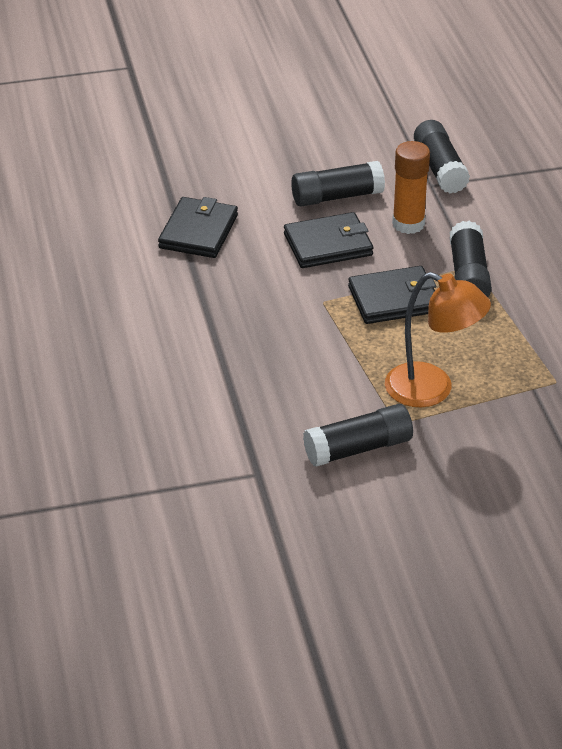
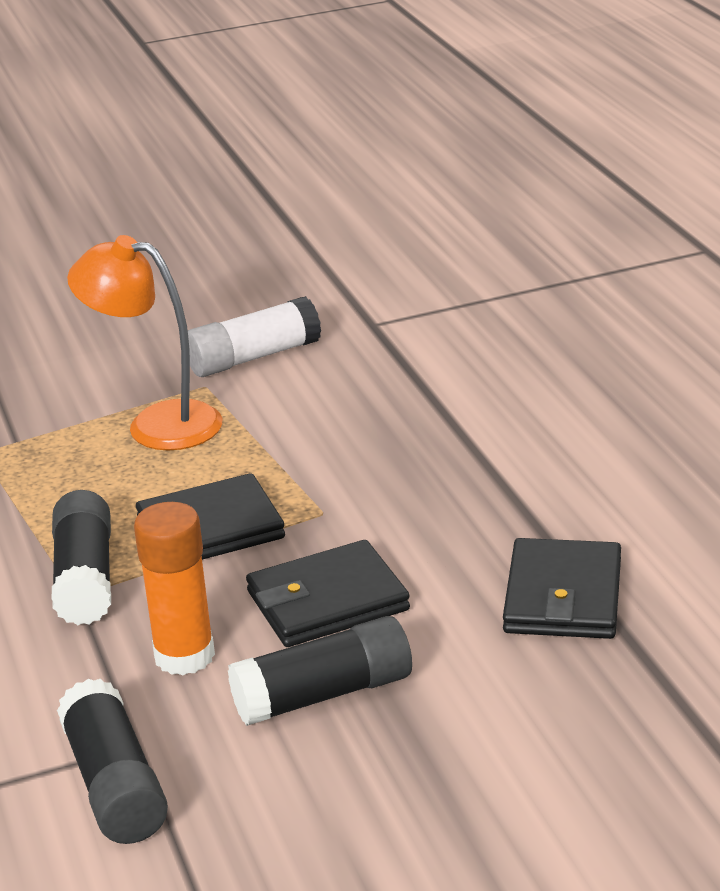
camera: 175 degrees right, 10 degrees down
black glue stick [303,404,413,467] -> white glue stick [188,296,321,377]

